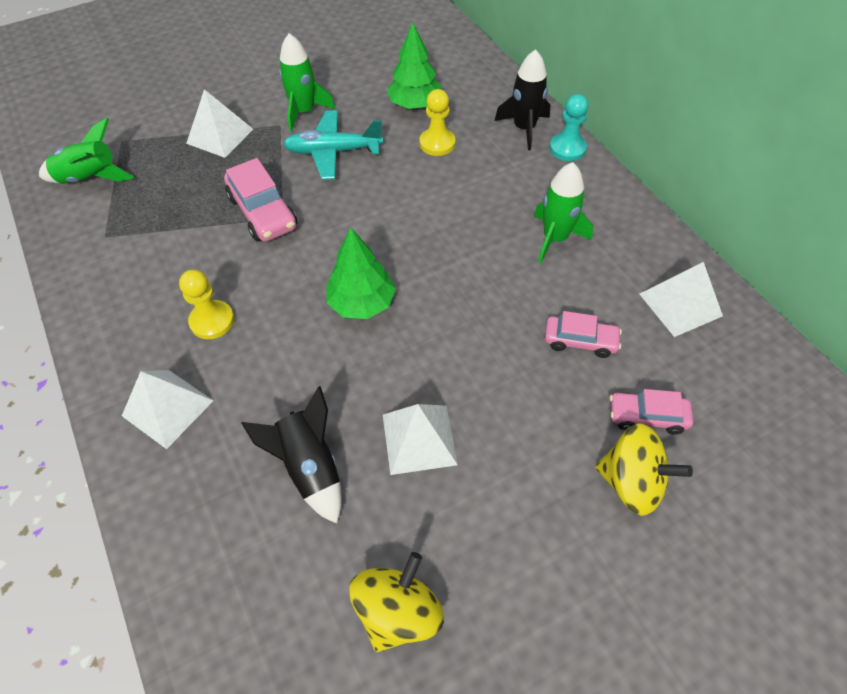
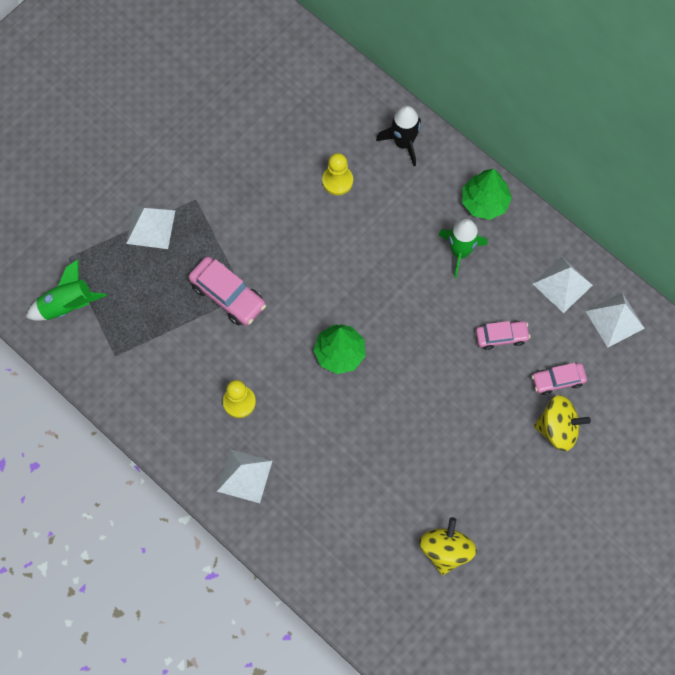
camera: 20 degrees left, 15 degrees up
black rocket [241,386,342,524] -> none
green rocket [279,33,335,132] -> none
turquoise plane [283,110,383,180] -> none
white pyramid [383,404,458,475] -> white pyramid moved to [586,293,645,347]
green tree [387,23,441,109] -> green tree moved to [462,169,512,220]
turquoise pawn [549,94,589,161] -> none

